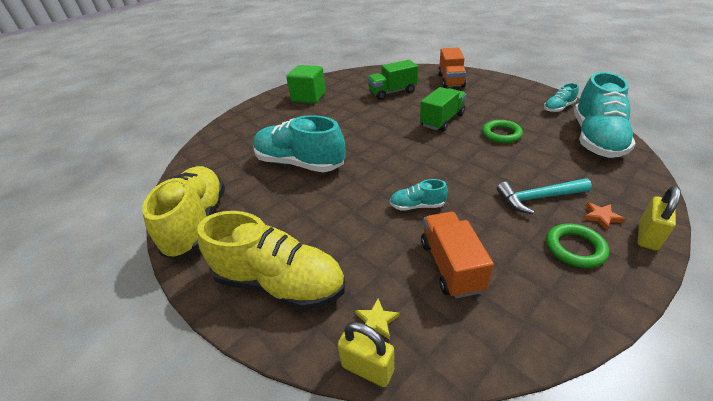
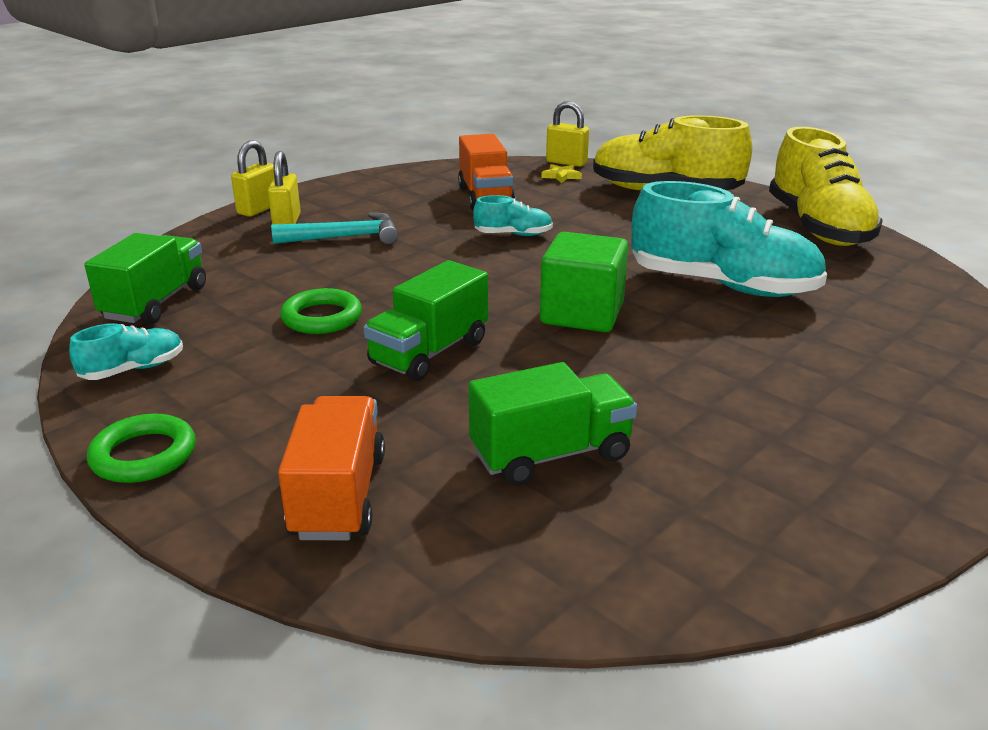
camera: 175 degrees right, 10 degrees down
green cube [286,65,326,104] -> green cube moved to [540,232,628,332]
green ring [546,224,609,268] -> green ring moved to [87,414,196,483]
turquoise shoe [574,72,636,158] -> green truck [84,233,206,324]
orange star [583,202,625,230] -> yellow padlock [268,151,301,225]

